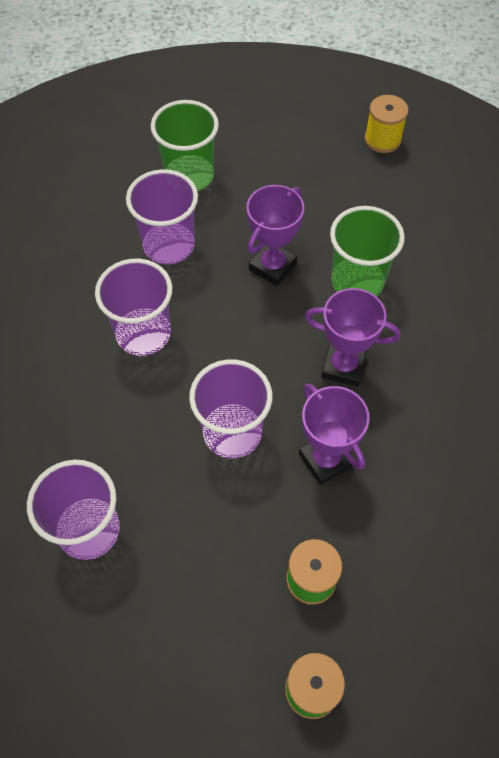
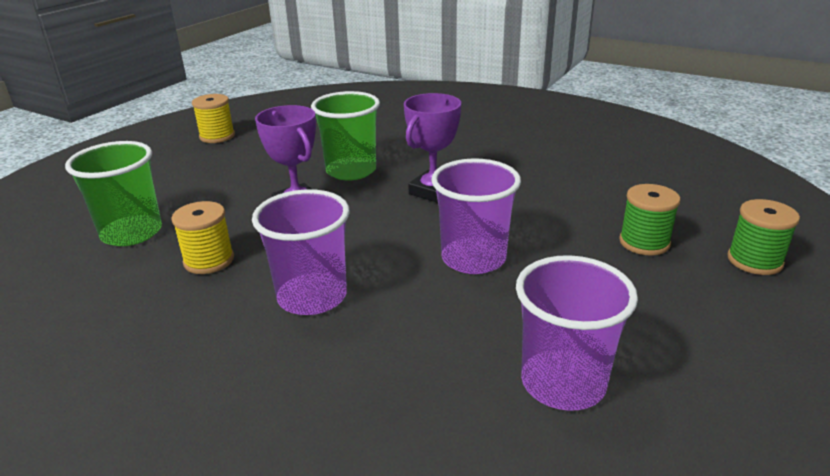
camera: 70 degrees left, 30 degrees down
purple cup [126,169,198,264] -> yellow spool [171,201,234,274]
purple trophy [299,383,370,485] -> none

